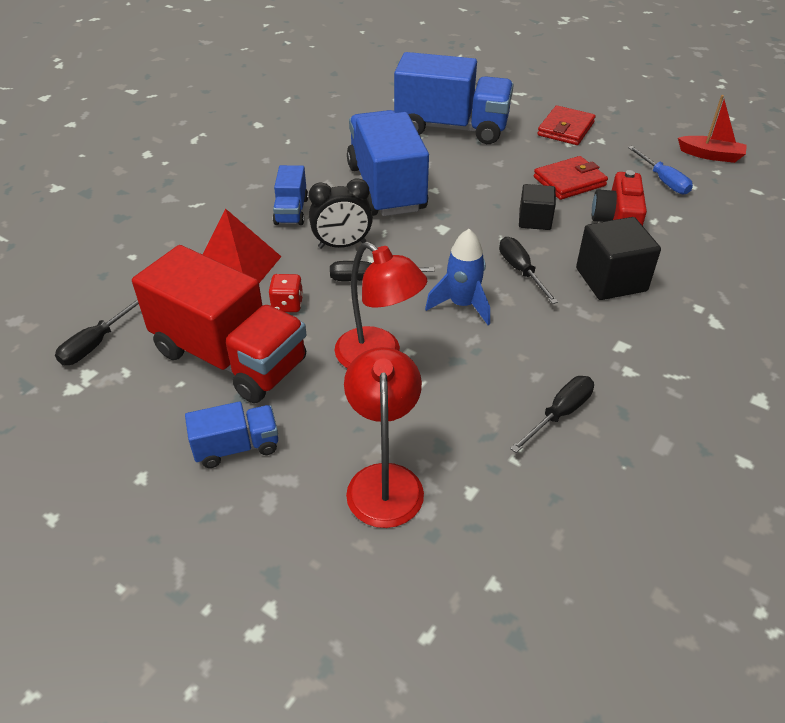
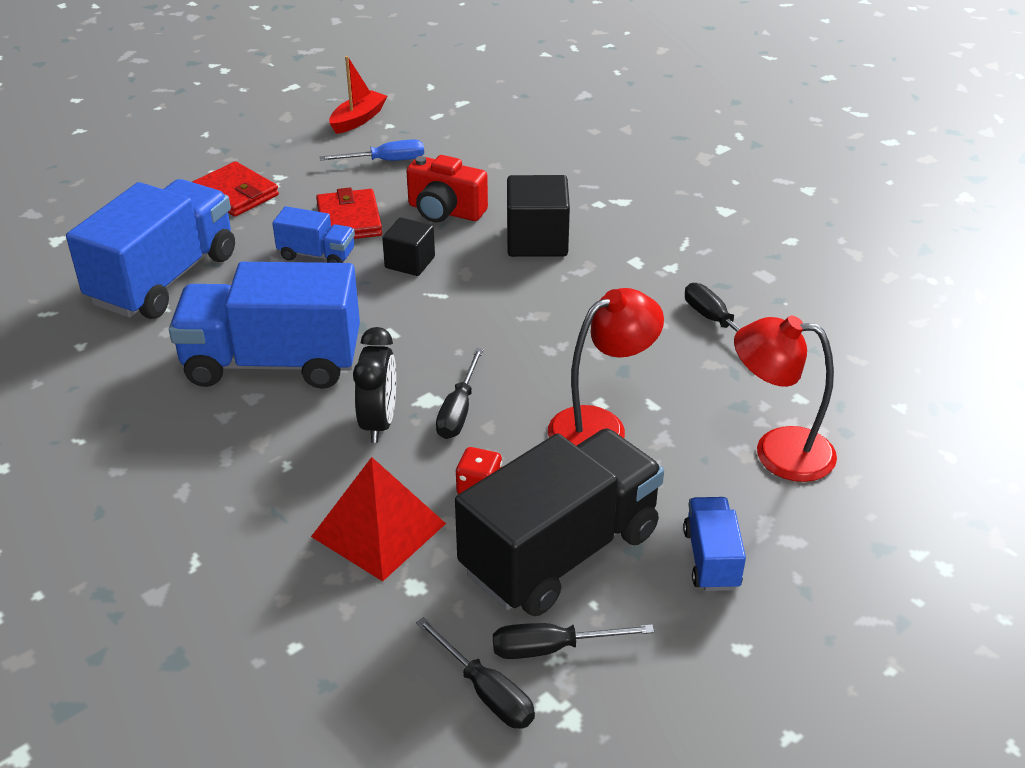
camera: 75 degrees left, 5 degrees down
red truck [132,245,306,403] -> black truck [455,429,664,616]
blue truck [273,165,308,225] -> blue truck moved to [272,206,355,263]
blue rocket [425,229,490,325] -> none
black screwdriver [499,237,558,304] -> black screwdriver moved to [493,623,654,659]

